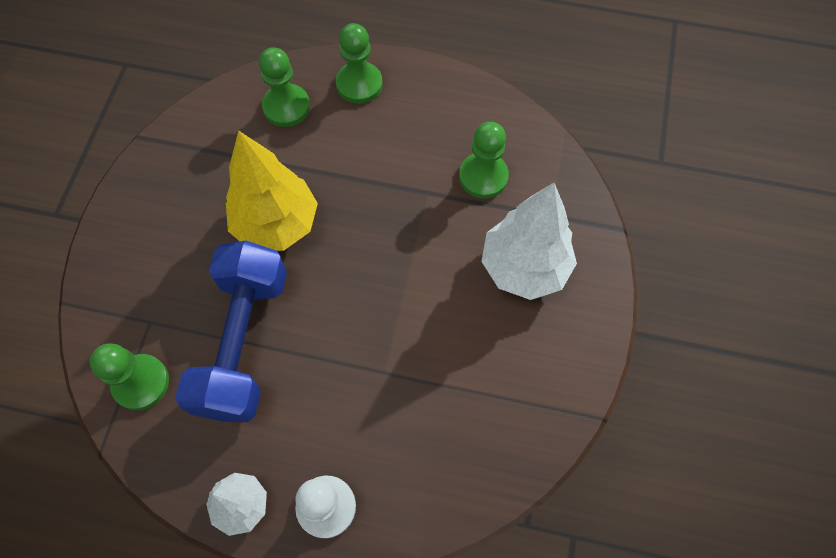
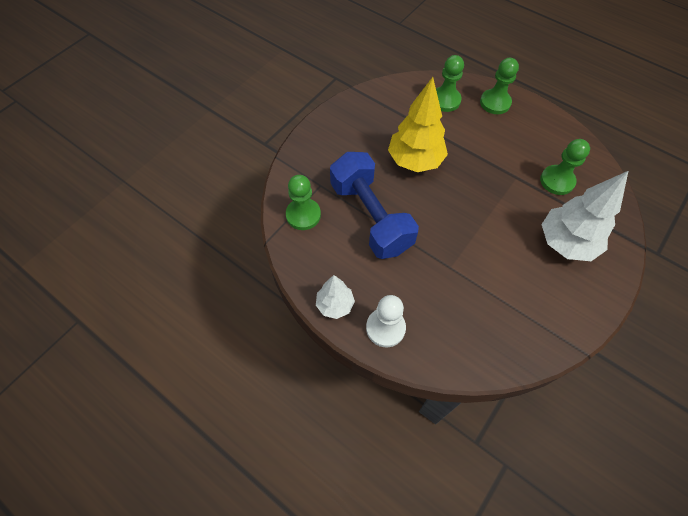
camera: 25 degrees right, 5 degrees down
blue dumbbell [175,241,287,422] -> blue dumbbell turned 60 degrees counterclockwise [330,152,419,259]

